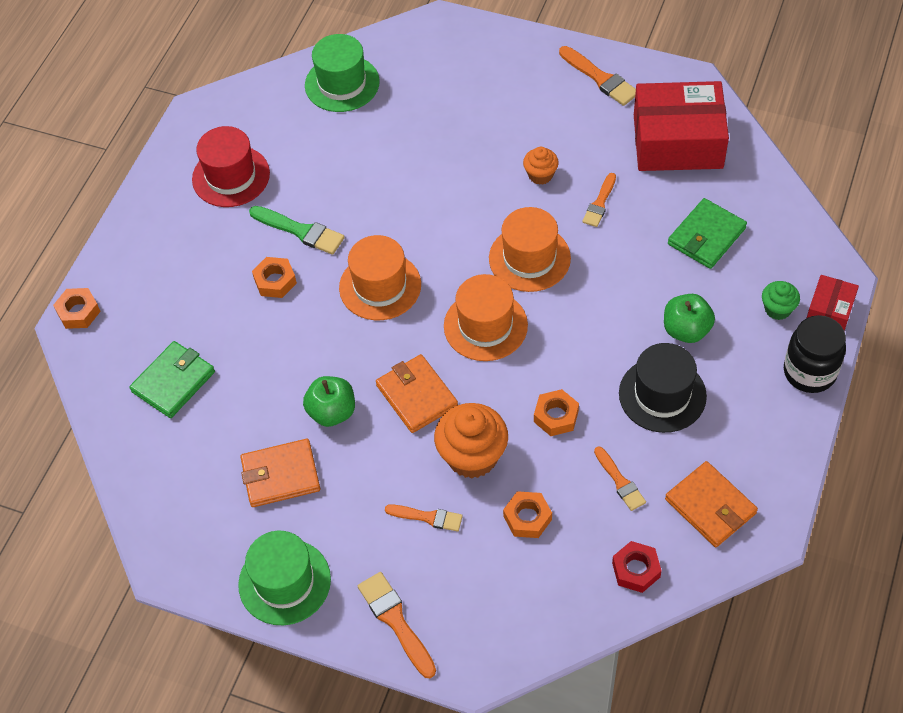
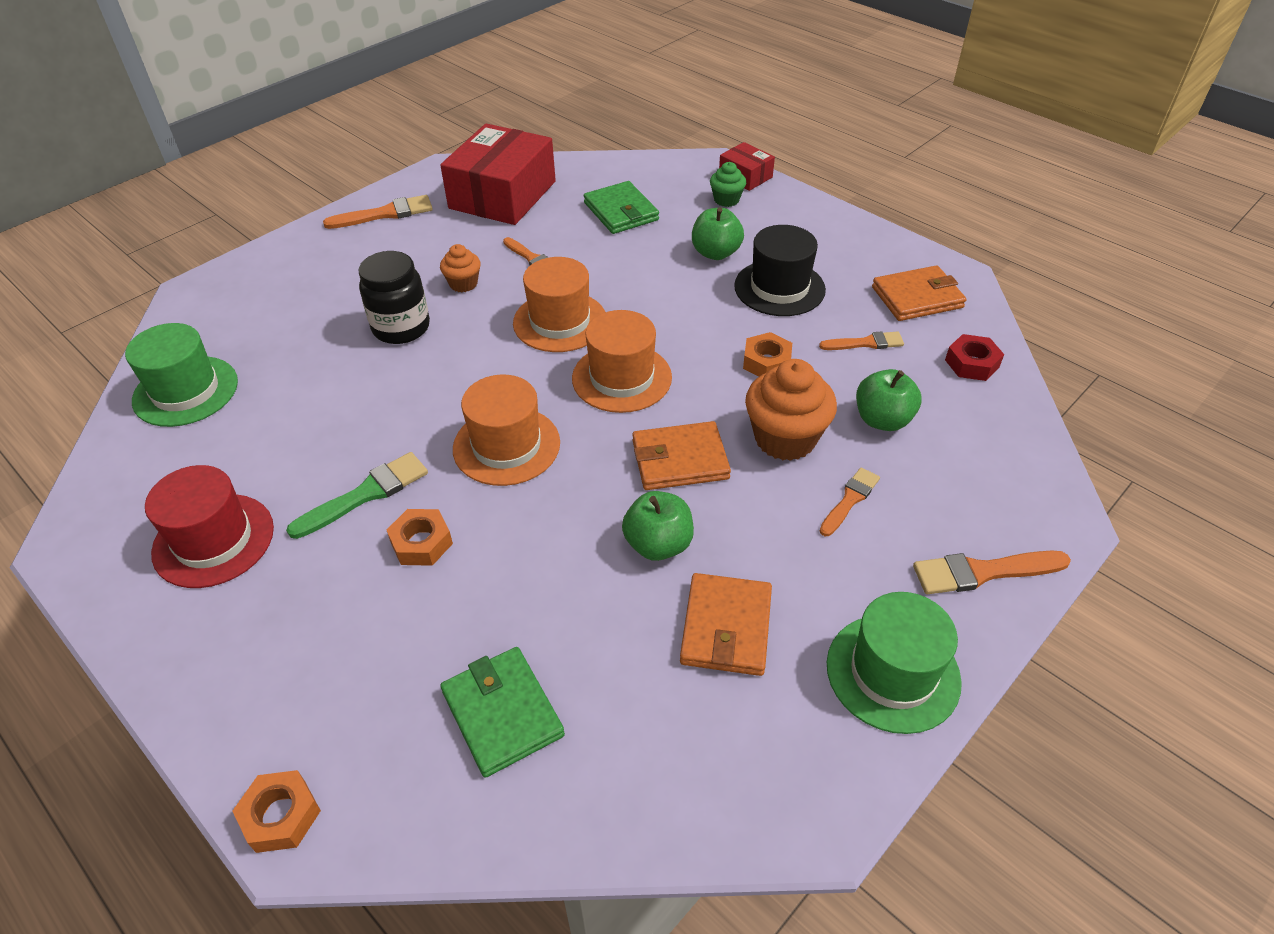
camera: 70 degrees left, 10 degrees down
orange nut [503,491,552,538] -> green apple [856,369,922,431]
black jar [784,315,846,393] -> black jar moved to [359,251,430,344]

